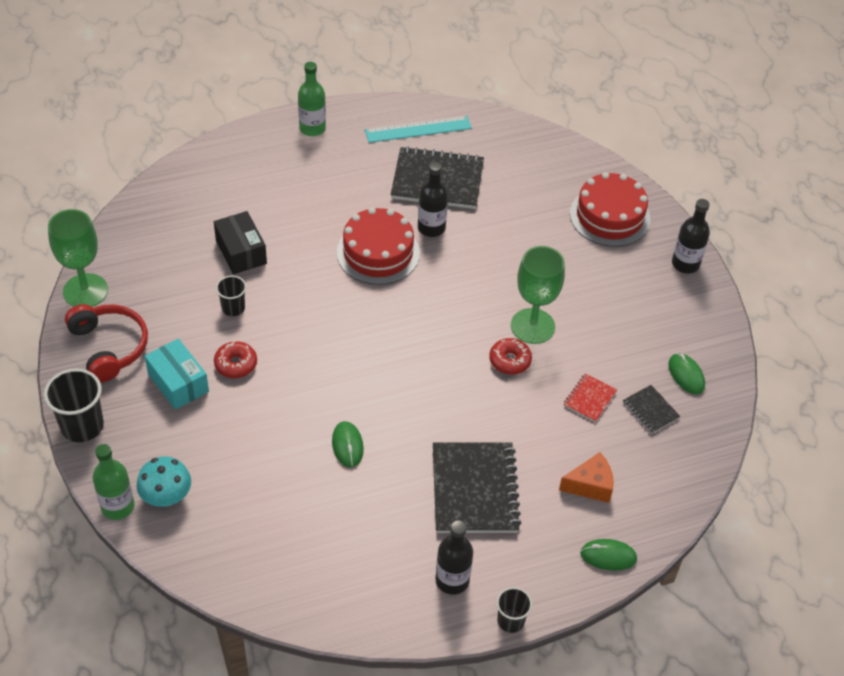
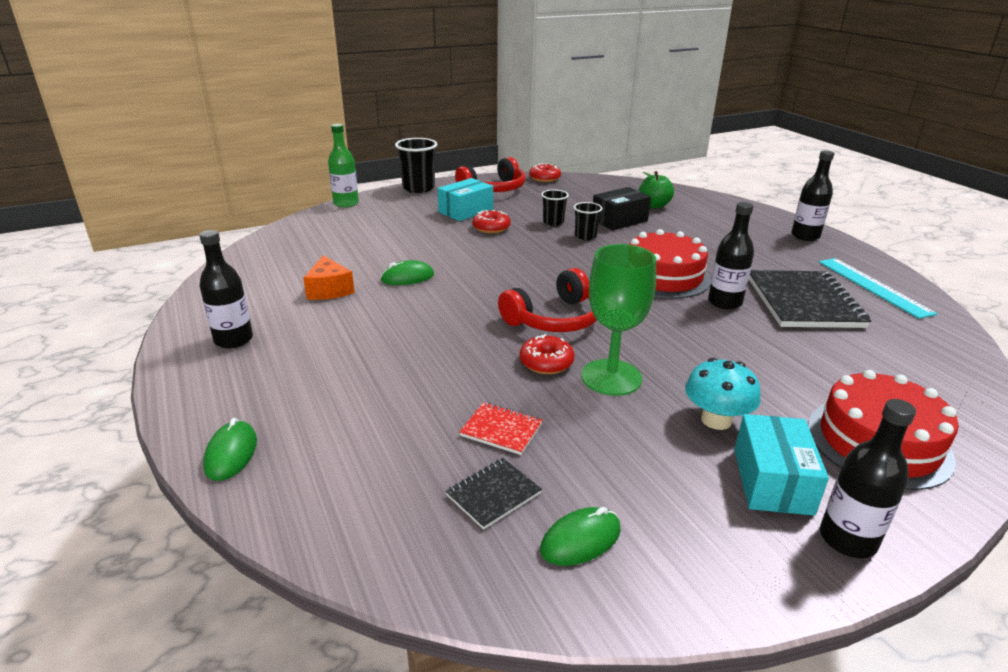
camera: 85 degrees right, 20 degrees down
green goblet [48,209,108,307] -> red donut [529,163,561,182]
turquoise mushroom [137,457,191,507] -> turquoise mushroom moved to [685,358,761,430]
green bottle [298,62,326,136] -> black bottle [791,150,834,241]
black notebook [433,442,521,533] -> none
black cup [496,587,532,633] -> black cup moved to [574,202,602,240]
orange cheese [559,452,614,503] -> orange cheese moved to [303,255,355,300]
none -> red headphones [498,268,597,332]
none -> green apple [639,171,674,209]
none -> turquoise box [734,414,829,516]

